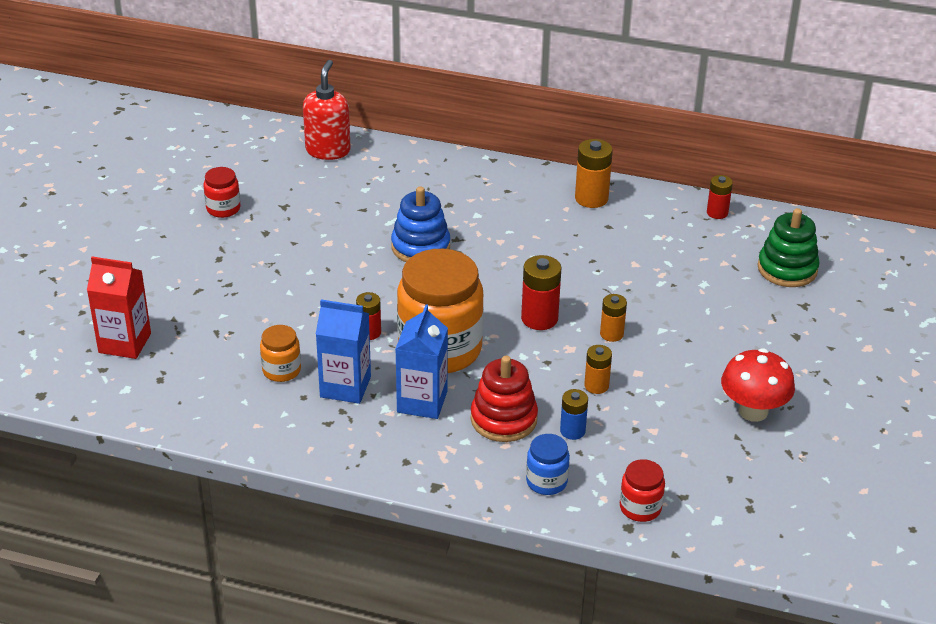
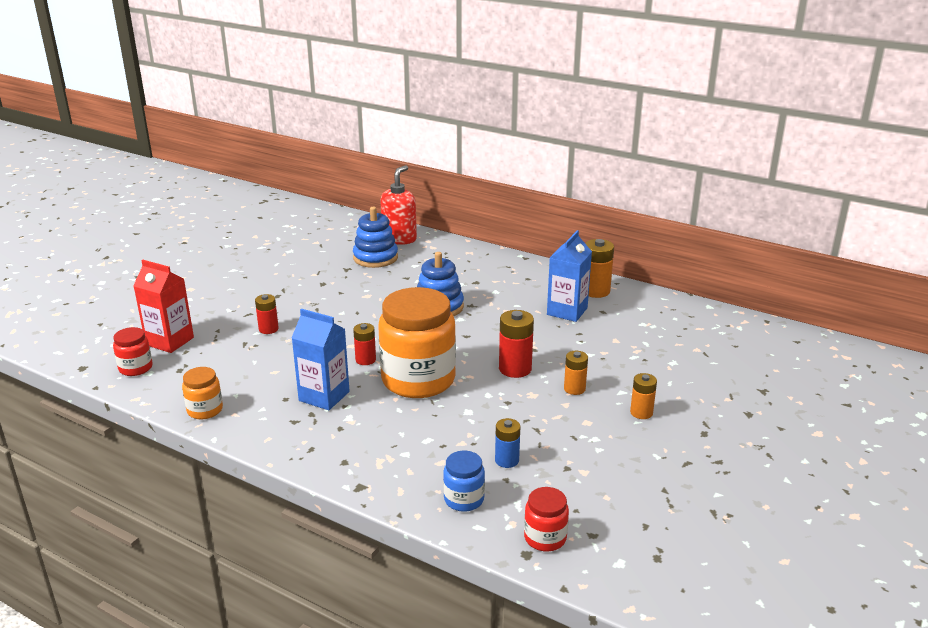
camera: 15 degrees right, 10 degrees down
red jar [204,167,241,218] -> red jar moved to [113,327,153,376]
orange jar [260,325,301,382] -> orange jar moved to [182,367,223,419]
blue carton [396,305,448,419] -> blue carton moved to [547,230,592,322]
red stacking toy [471,356,538,442] -> none
orange battery [584,345,612,394] -> orange battery moved to [630,373,657,419]
red battery [707,175,733,219] -> red battery moved to [255,294,279,334]
red mushroom [721,348,795,422] -> none
green stacking toy [757,208,820,287] -> none
none -> blue stacking toy [353,207,398,268]

